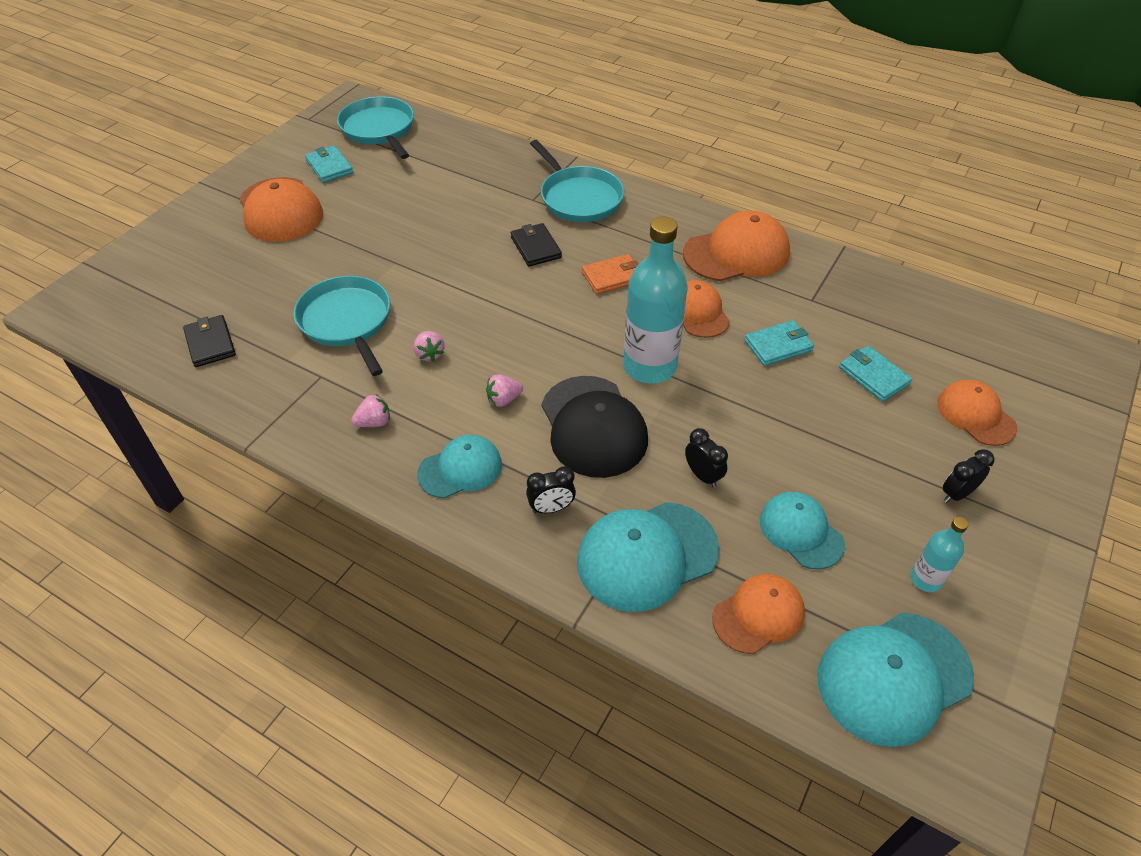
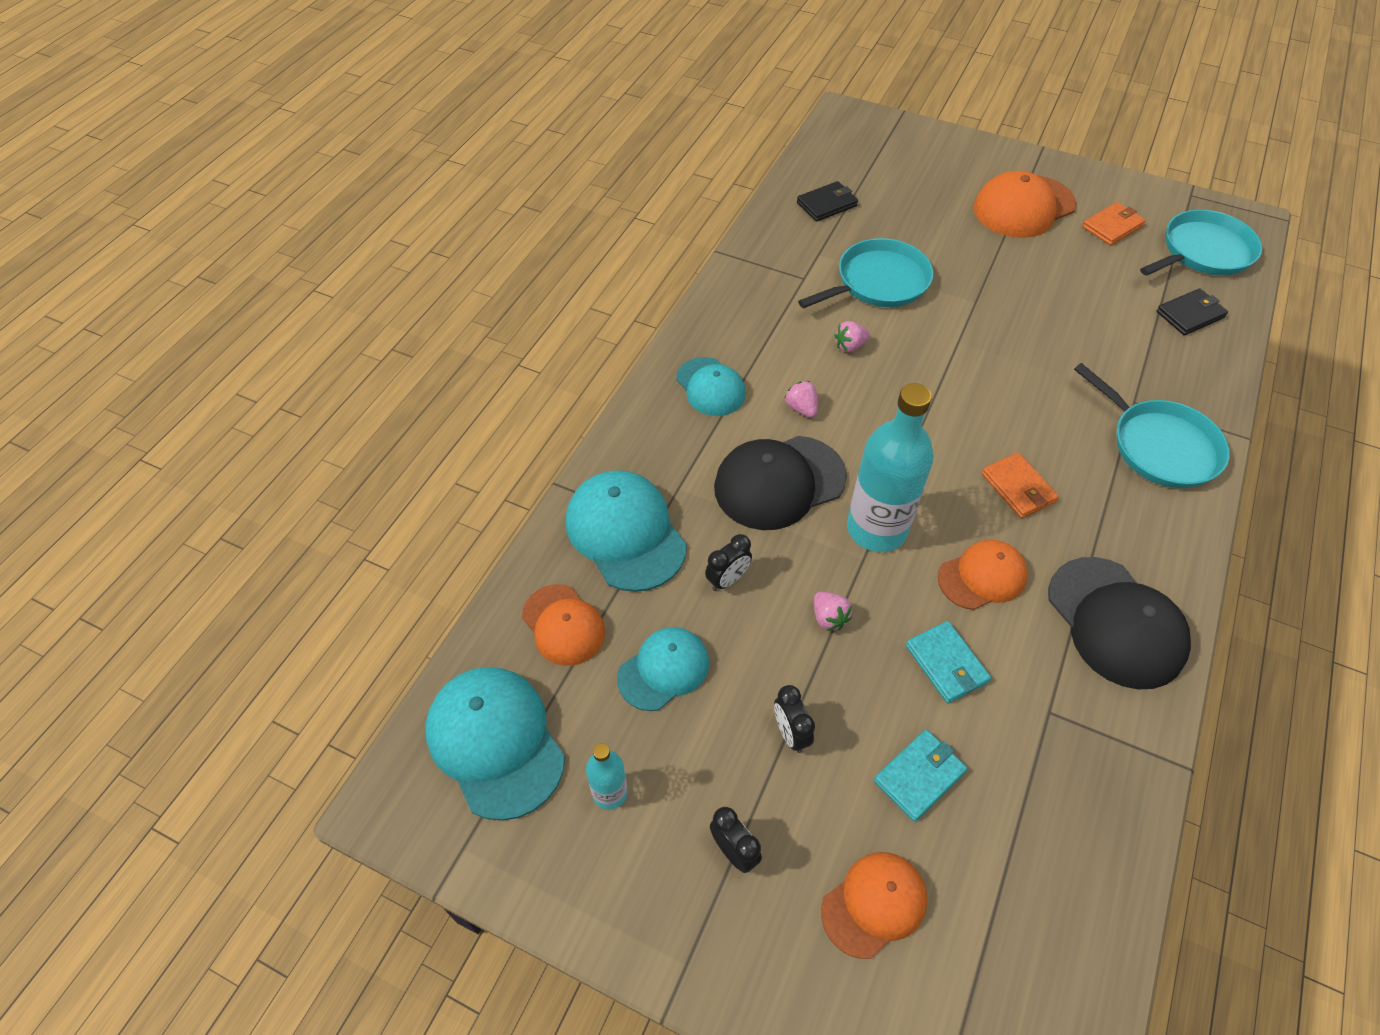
camera: 85 degrees right, 5 degrees up
turquoise wallet [305,145,353,183] -> orange wallet [1082,202,1146,246]
pink strawberry [351,394,390,427] -> pink strawberry moved to [814,592,852,631]
black wallet [510,223,562,267] -> black wallet moved to [1156,288,1228,335]
black clock [526,466,576,513] -> black clock moved to [774,685,815,753]
turquoise pan [530,140,624,222] -> turquoise pan turned 90 degrees counterclockwise [1074,363,1230,488]
orange cap [683,211,790,281] -> black cap [1048,557,1191,689]

